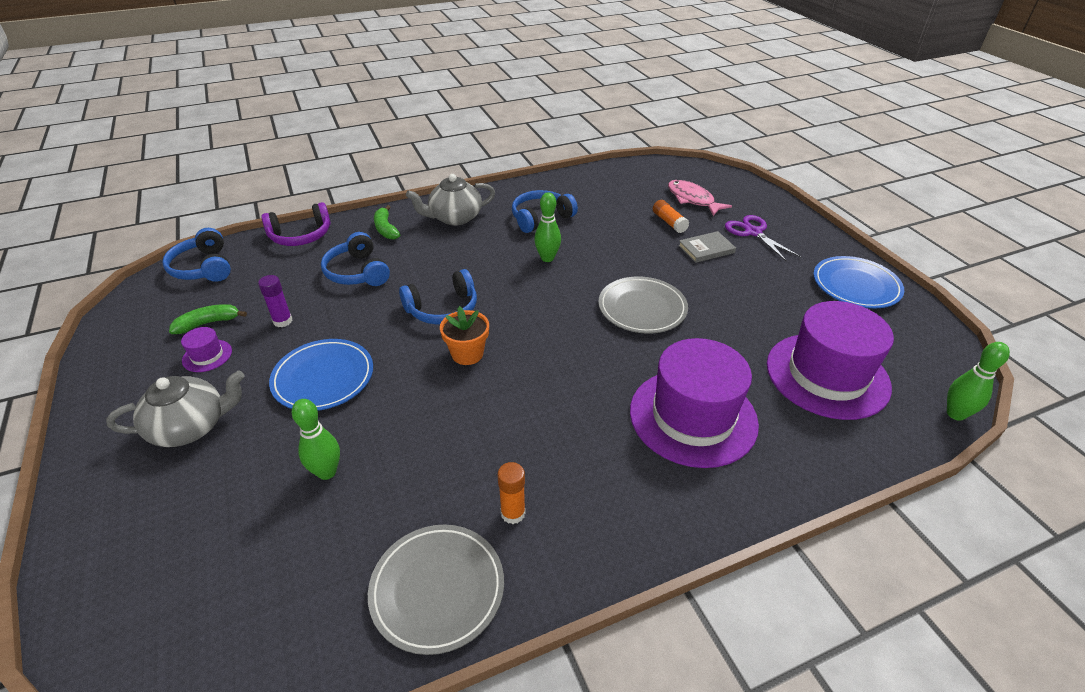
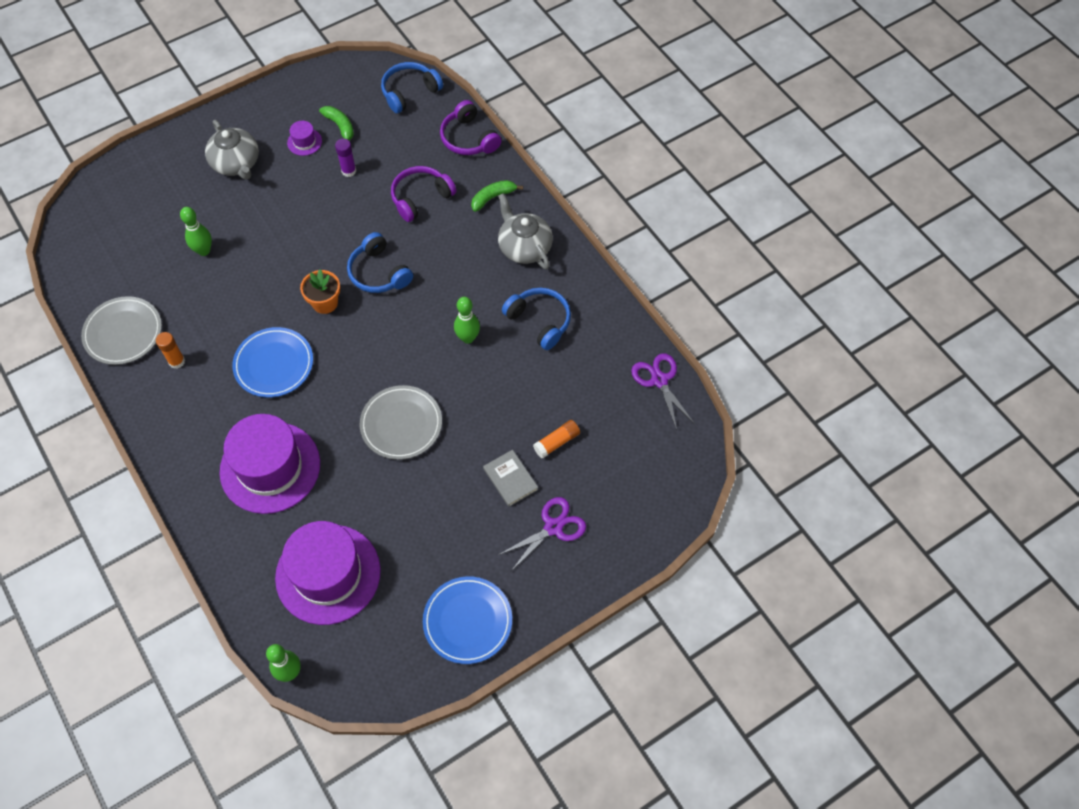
camera: 80 degrees right, 20 degrees up
blue plate [269,339,373,411] -> blue plate moved to [232,327,313,398]
blue headphones [321,232,390,286] -> purple headphones [391,166,456,222]
pink fish [668,180,732,216] -> none
none -> purple scissors [631,353,695,430]

